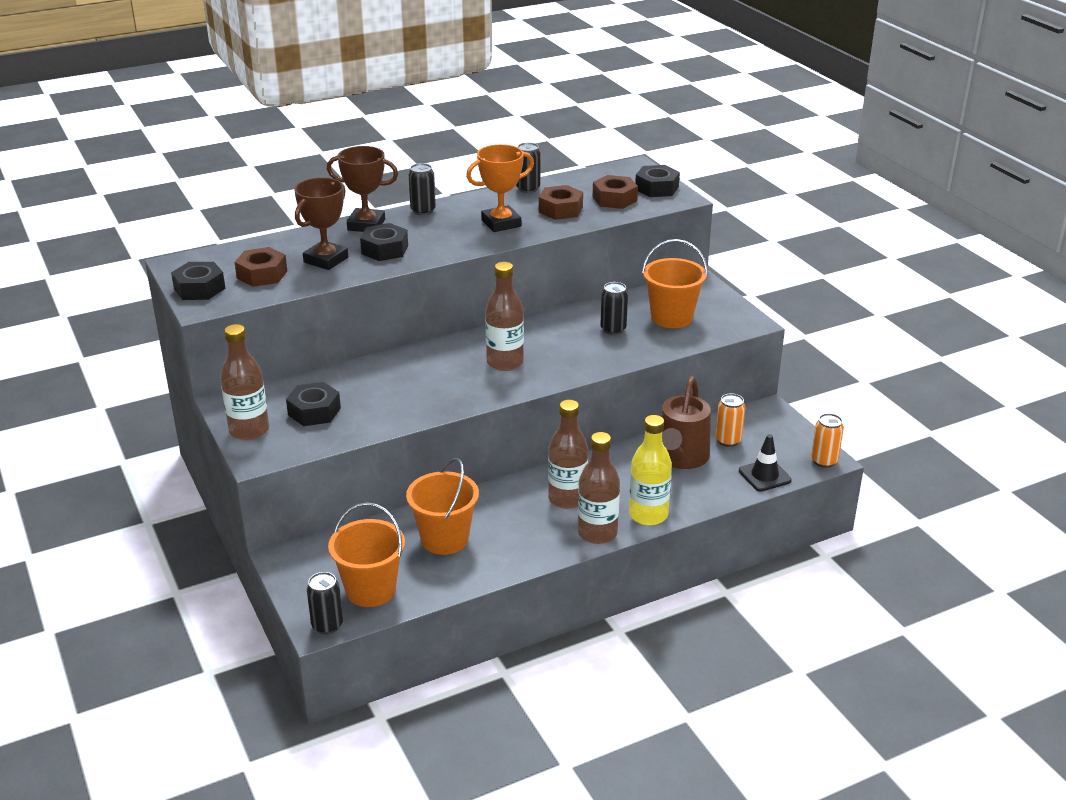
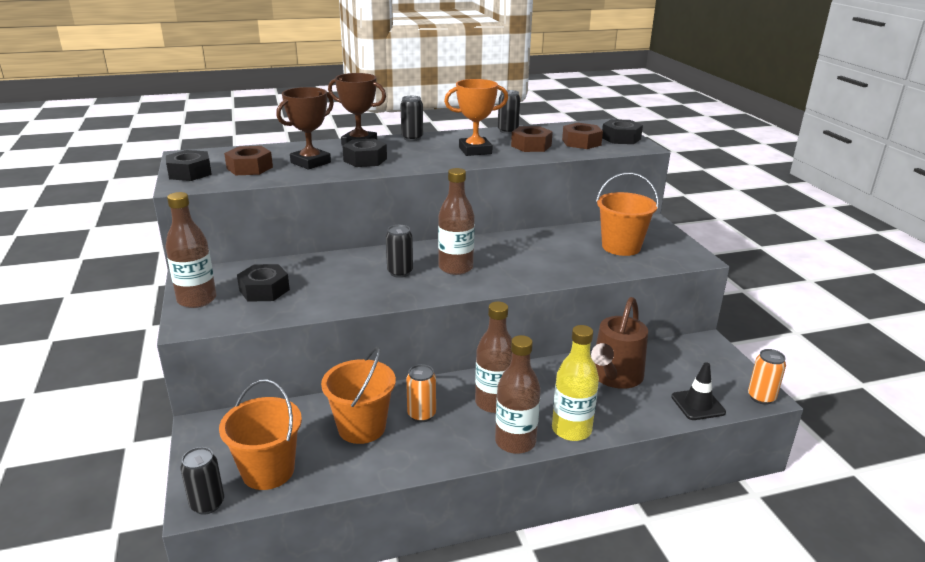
camera: 10 degrees right, 5 degrees down
black can [600,282,628,335] -> black can moved to [386,225,413,278]
orange can [715,393,745,447] -> orange can moved to [406,364,436,422]

